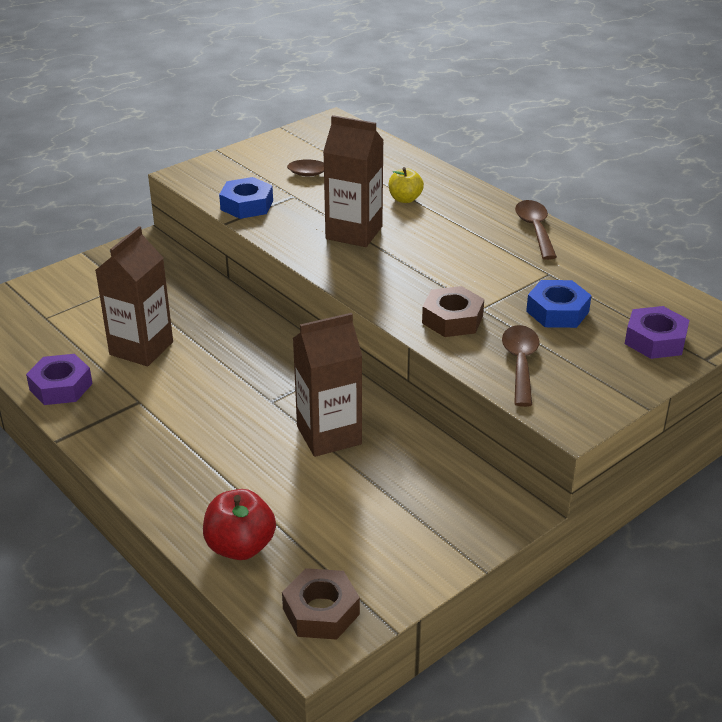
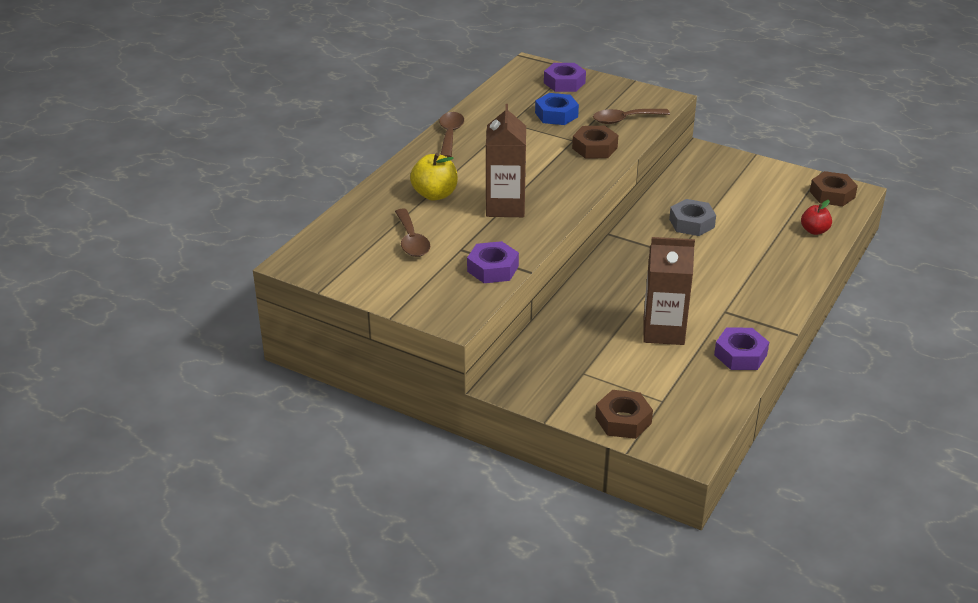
camera: 110 degrees left, 0 degrees up
red apple [203,489,276,560] -> red apple [801,200,832,235], size x0.66
blue nut [219,177,273,219] -> purple nut [467,241,519,283]
brown carton [293,313,362,457] -> grey nut [669,199,716,236]
yellow apple [389,167,424,203] -> yellow apple [410,153,458,200], size x1.51
brown spoon [515,200,557,260] -> brown spoon turned 120 degrees clockwise [439,112,464,157]
none -> brown nut [595,390,653,439]

